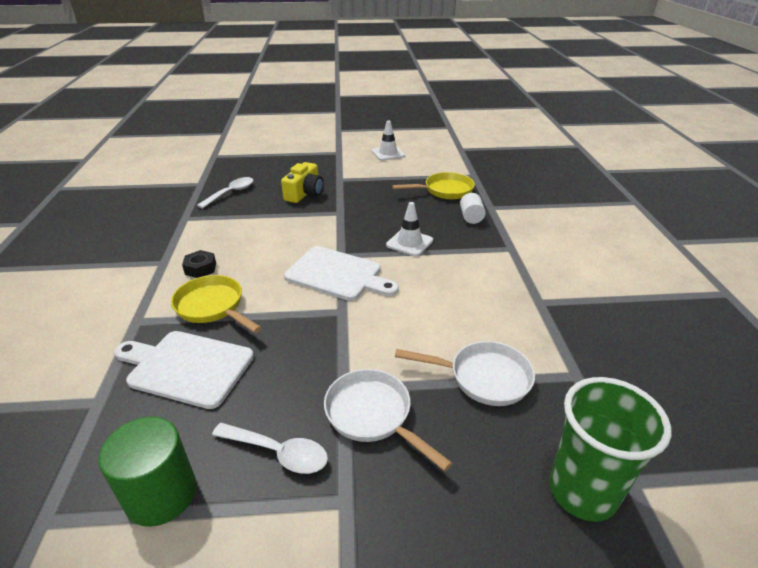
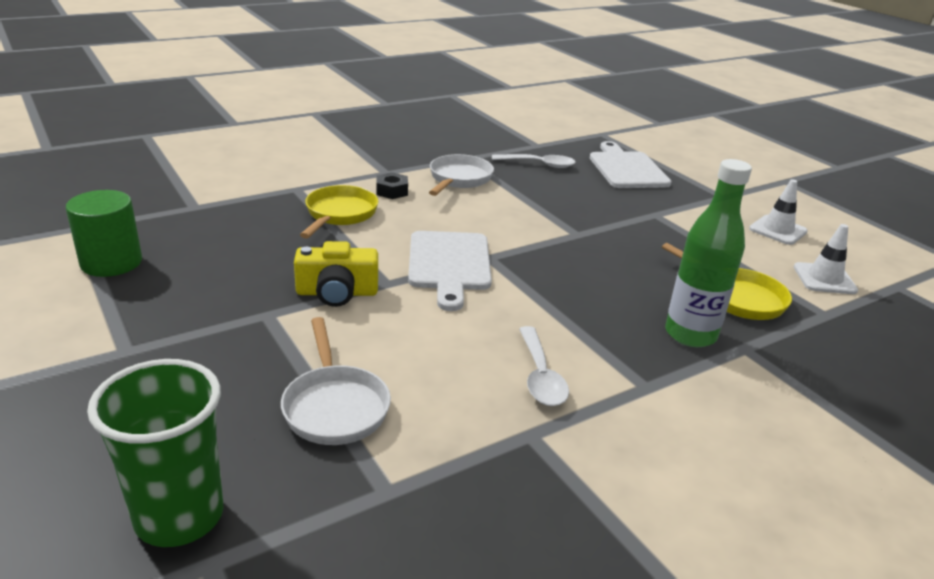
camera: 60 degrees right, 5 degrees down
white cutting board [114,331,254,409] -> white cutting board moved to [590,141,672,188]
white spoon [212,423,328,474] -> white spoon moved to [519,326,569,406]
yellow camera [281,162,324,203] -> yellow camera moved to [294,241,378,307]
white pan [324,369,452,471] -> white pan moved to [429,154,494,196]
white traffic cone [386,202,433,256] -> white traffic cone moved to [794,224,858,294]
white cylinder [460,193,486,224] -> green bottle [665,159,752,347]

